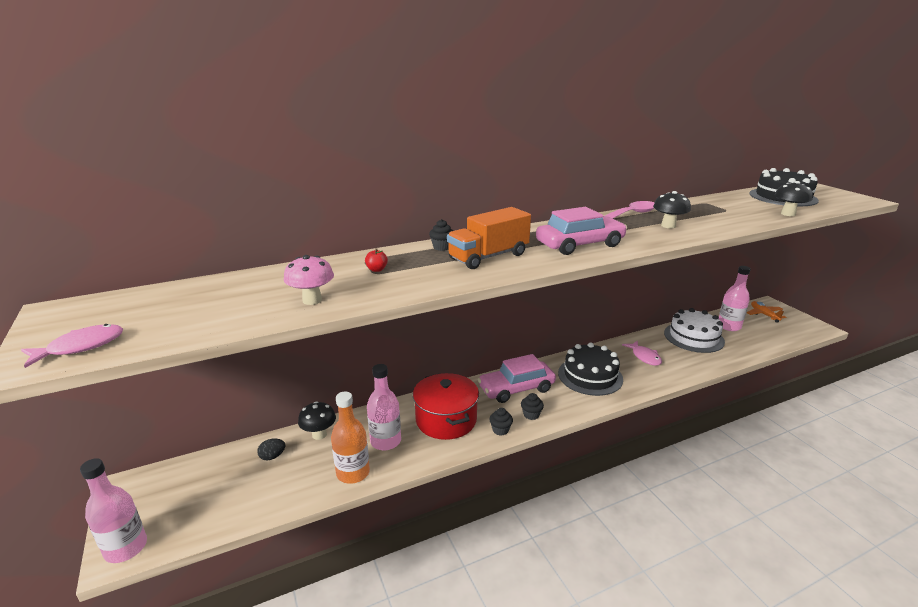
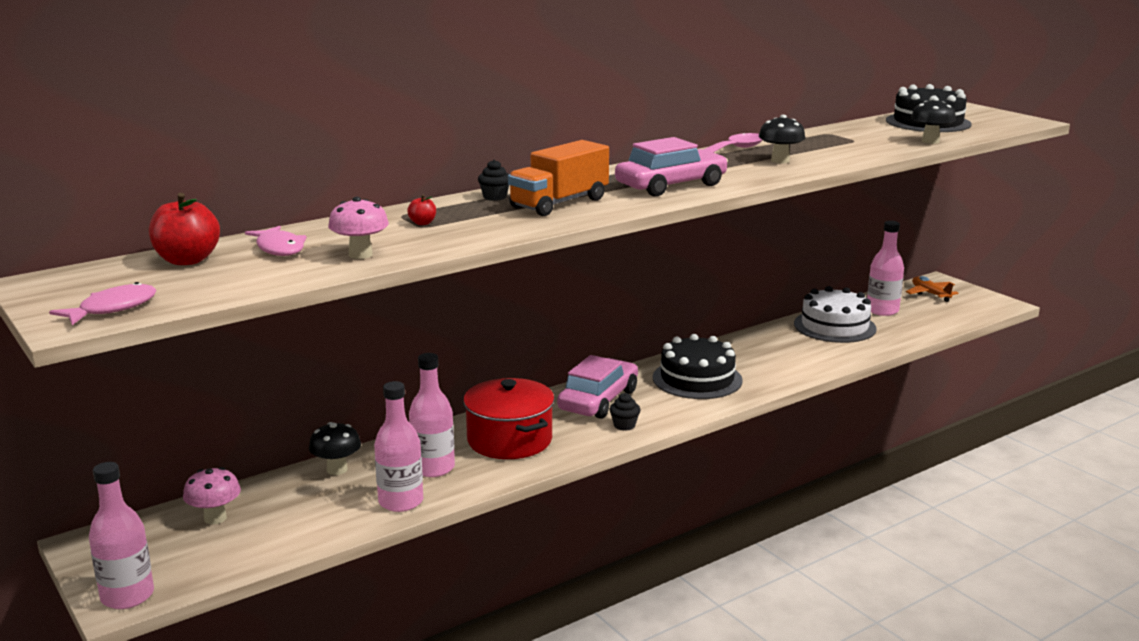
camera: 10 degrees left, 5 degrees down
black egg [257,438,285,460] -> none
orange bottle [331,392,370,484] -> pink bottle [374,381,423,512]
pink car [478,354,556,403] -> pink car turned 150 degrees clockwise [557,355,638,419]
black cupcake [489,408,513,436] -> none
pink fish [622,341,662,366] -> pink fish moved to [245,226,307,256]
none -> red apple [149,193,220,265]
none -> pink mushroom [183,467,241,525]

